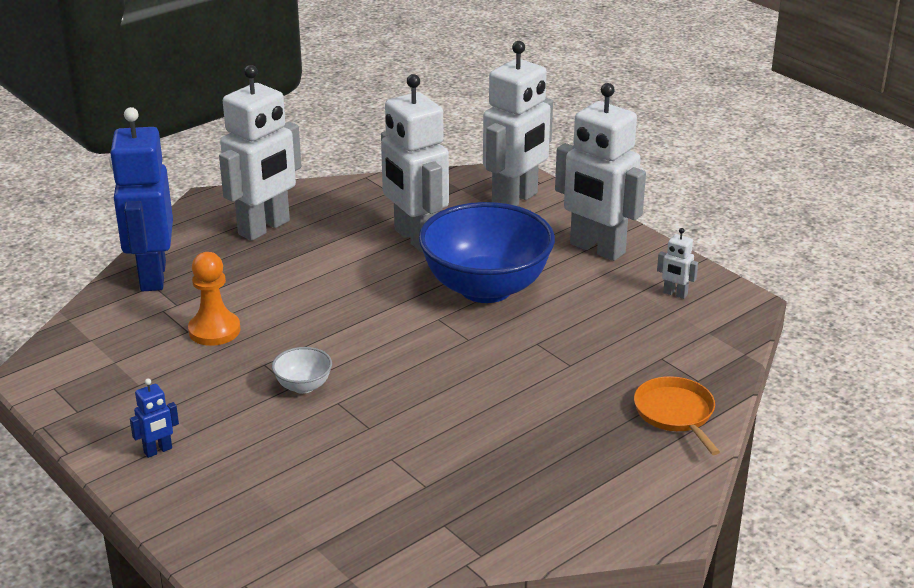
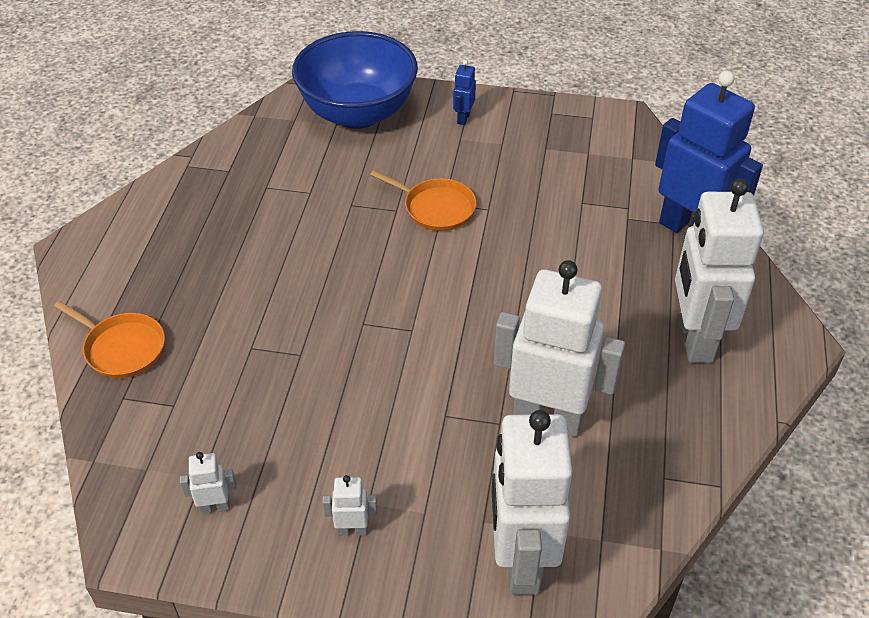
camera: 140 degrees right, 15 degrees up
orange pawn [188,252,240,346] -> none
white bowl [272,347,332,394] -> orange pan [370,170,476,231]
blue bowl [419,202,555,303] -> blue bowl moved to [292,31,418,129]
white robot [555,83,646,261] -> white robot [322,475,377,536], size x0.40

